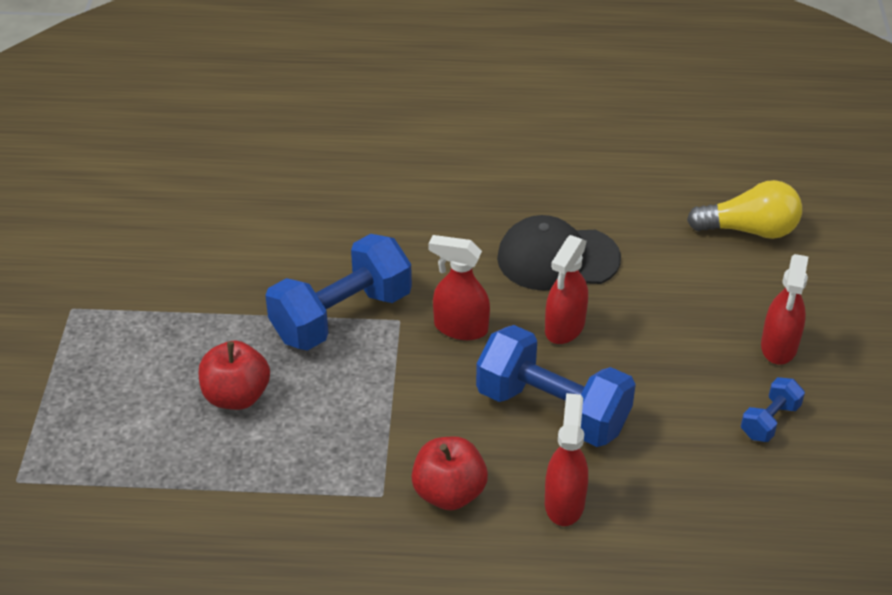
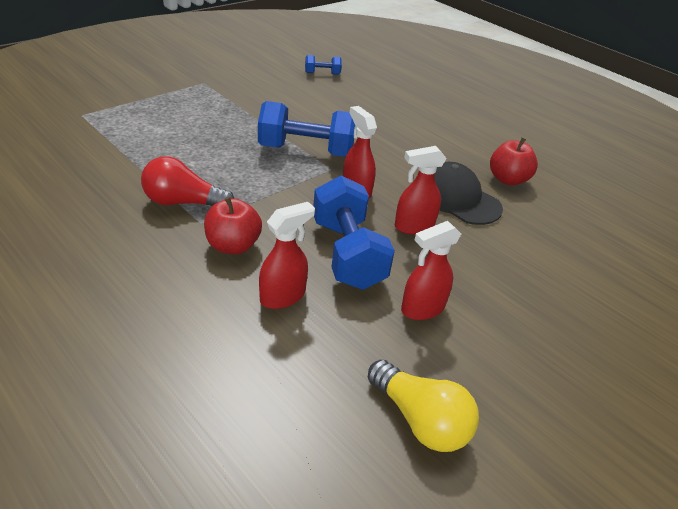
camera: 40 degrees right, 5 degrees down
red apple [199,341,270,410] -> red apple moved to [490,137,538,185]
yellow light bulb [687,180,802,239] -> yellow light bulb moved to [368,360,479,452]
blue dumbbell [741,377,805,442] -> blue dumbbell moved to [305,55,342,75]
red spray bottle [761,254,808,365] -> red spray bottle moved to [401,221,461,320]
none -> red light bulb [141,156,234,207]

